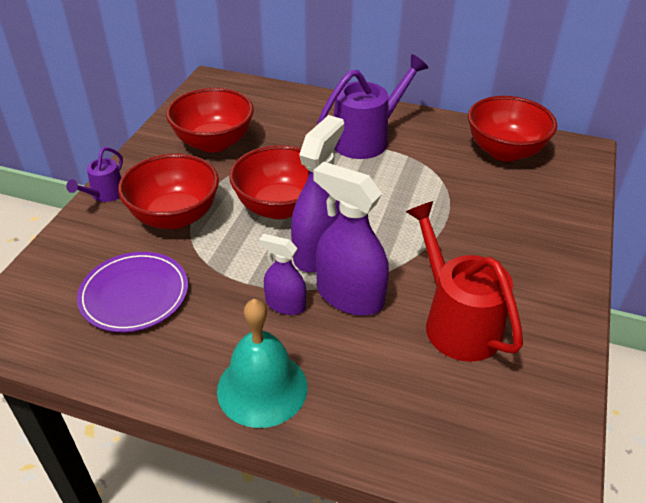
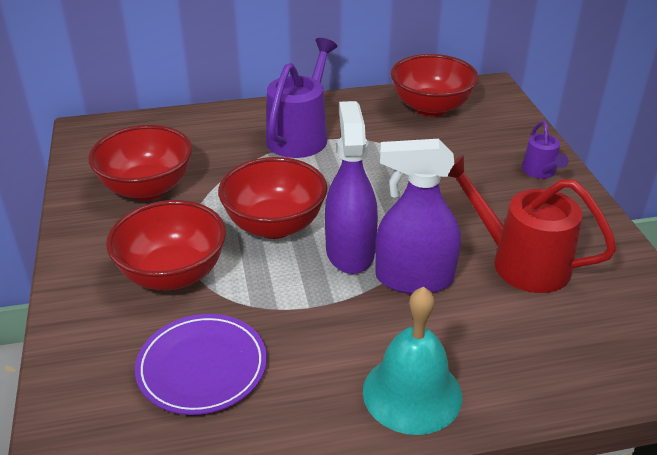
camera: 30 degrees left, 5 degrees down
purple watering can [66,147,123,202] -> purple watering can moved to [522,121,569,179]
purple spray bottle [259,234,306,315] -> none

